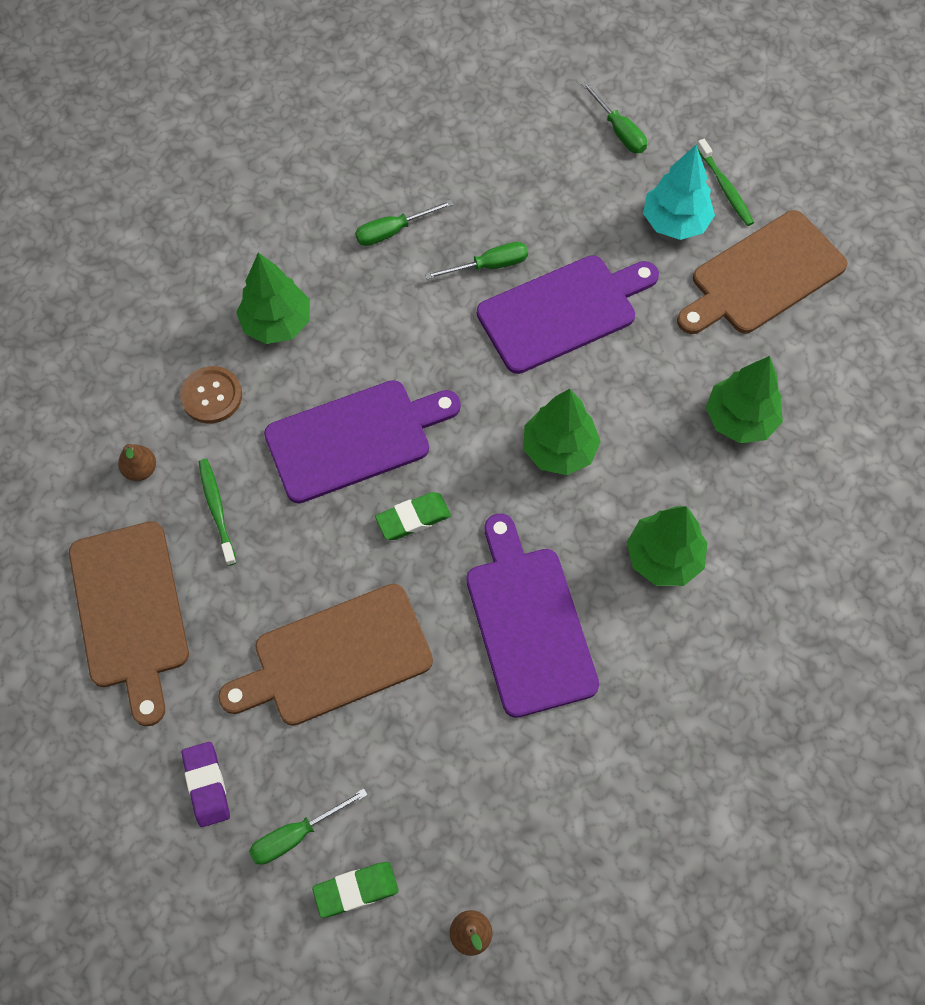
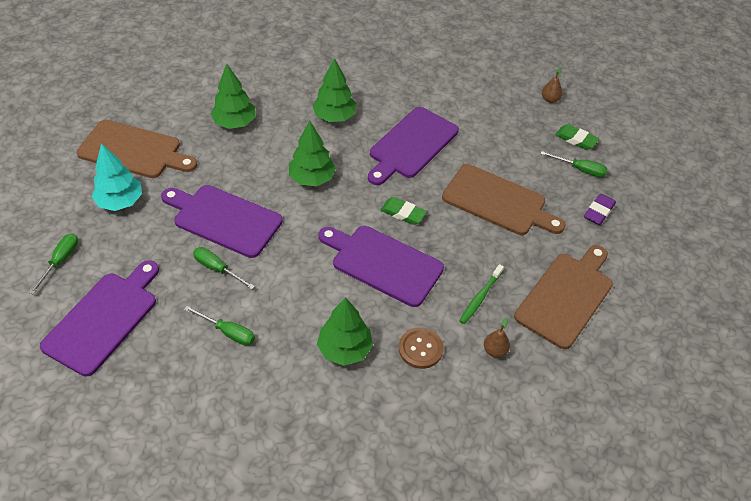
camera: 130 degrees left, 15 degrees down
green toothbrush [697,139,754,226] -> none
none -> purple cutting board [40,260,159,376]

